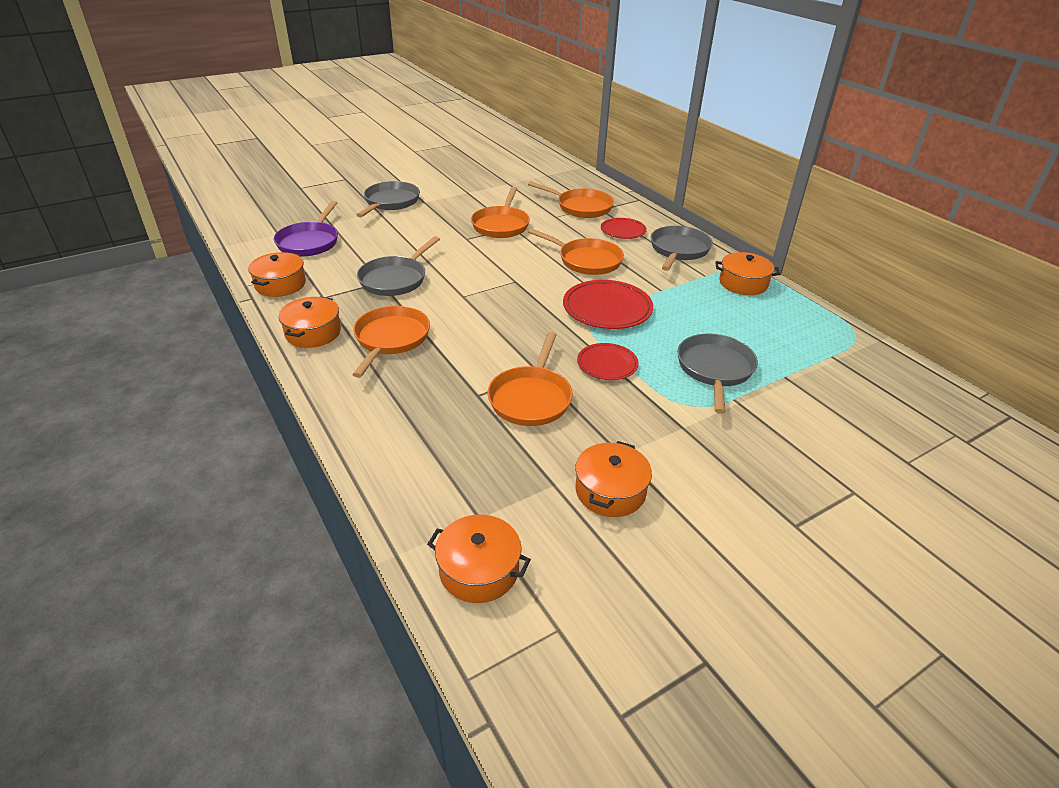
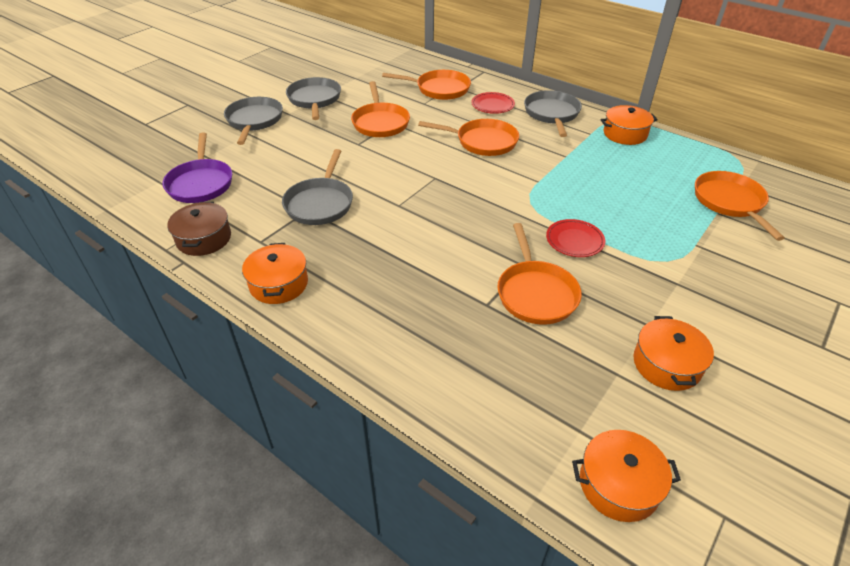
camera: 20 degrees left, 5 degrees up
orange pot [248,252,306,297] -> brown pot [167,202,231,256]
orange pan [352,306,430,378] -> orange pan moved to [695,171,785,241]
red plate [563,280,653,329] -> none
grey pan [677,334,758,414] -> grey pan moved to [286,77,341,120]

